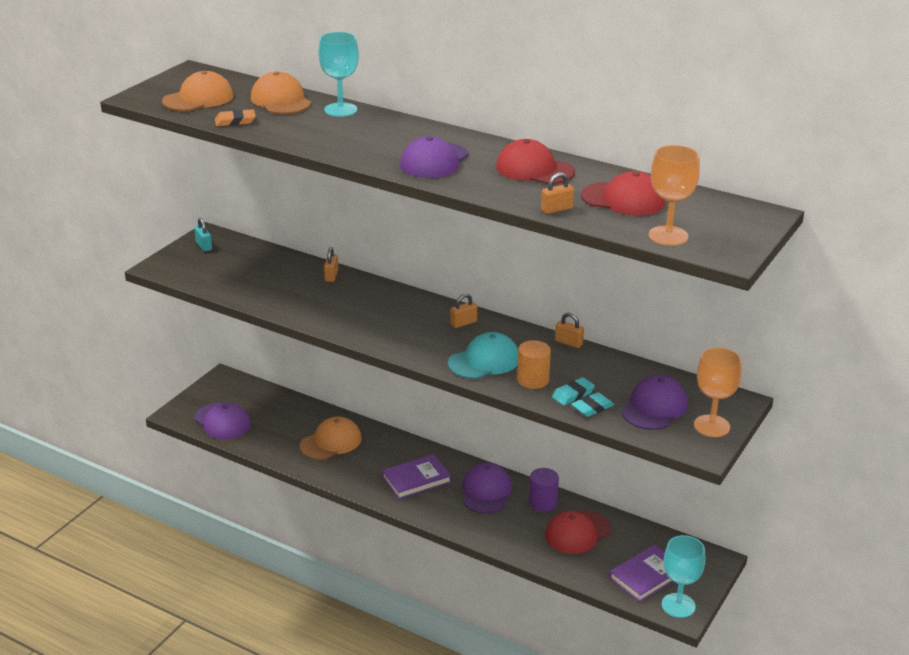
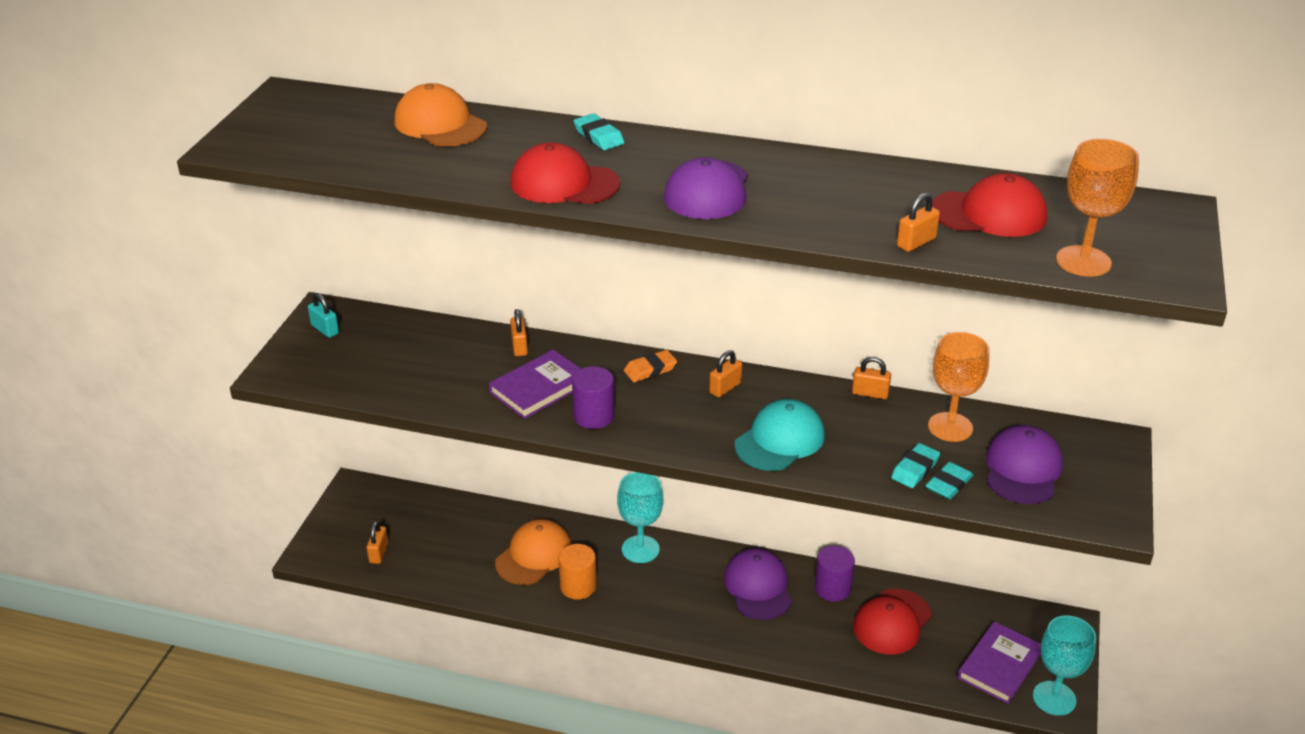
camera: 15 degrees left, 5 degrees up
orange cap [162,71,233,111] -> none
purple cap [194,403,251,439] -> orange padlock [367,521,388,564]
orange eraser [215,109,256,126] -> orange eraser moved to [624,350,677,382]
turquoise goblet [318,32,359,117] -> turquoise goblet moved to [617,472,663,563]
purple book [382,454,451,499] -> purple book moved to [489,350,581,419]
red cap [496,139,575,184] -> red cap moved to [510,142,620,204]
orange cylinder [517,340,551,389] -> orange cylinder moved to [558,544,597,600]
orange goblet [694,347,742,437] -> orange goblet moved to [928,332,989,442]
none -> purple cylinder [572,366,615,429]
none -> turquoise eraser [574,113,624,150]

